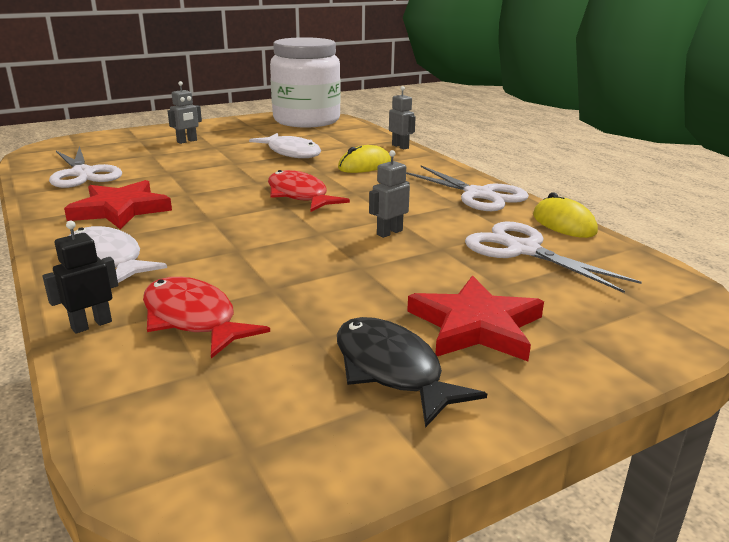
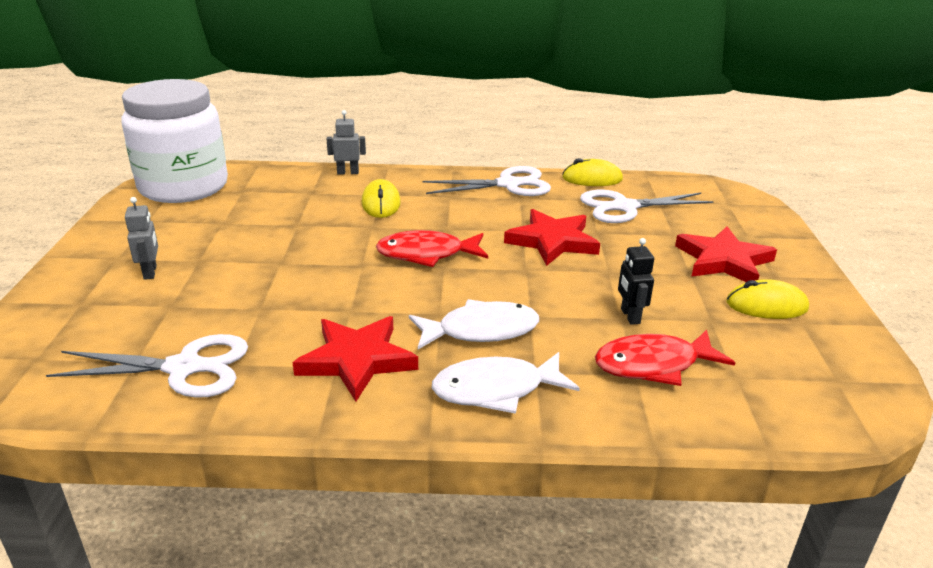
camera: 60 degrees left, 5 degrees up
black robot [43,221,118,334] -> black robot moved to [618,238,654,325]
white fish [249,133,321,158] -> white fish moved to [409,299,539,349]
black fish [337,317,487,428] -> yellow mouse [727,279,809,319]
grey robot [369,150,410,238] -> red star [504,209,600,266]

